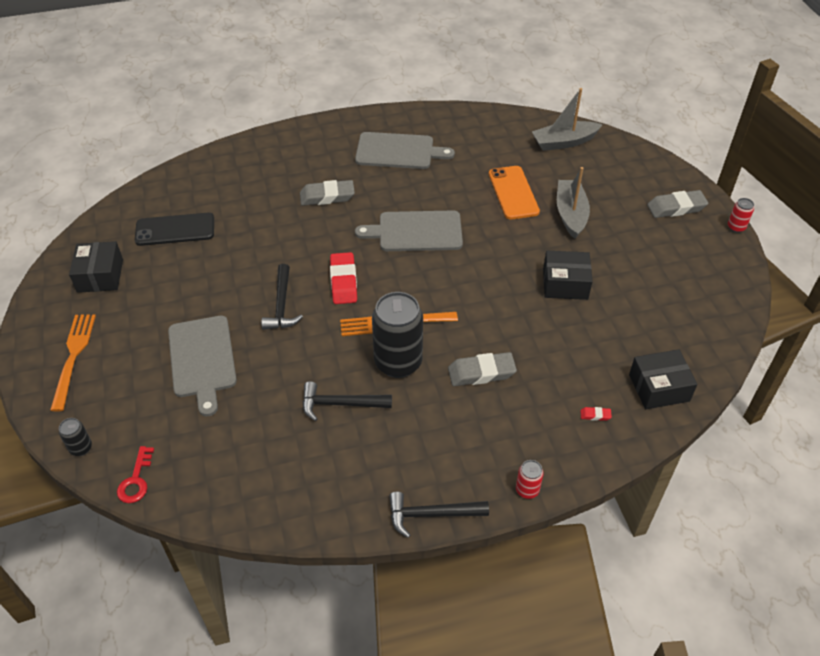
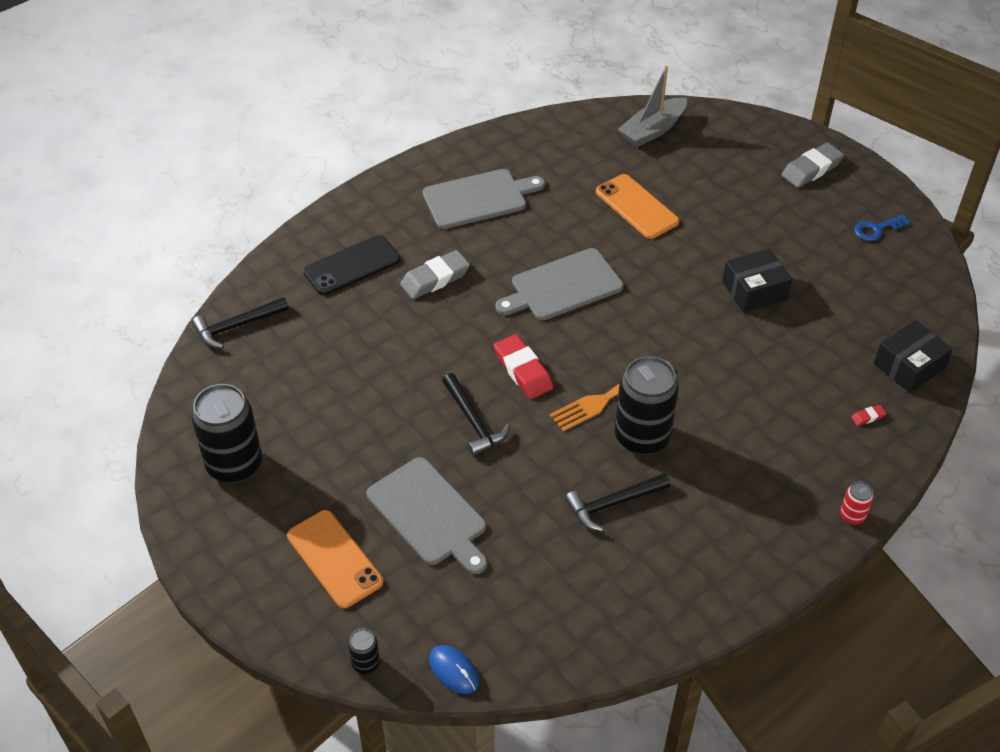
camera: 25 degrees left, 0 degrees up
orange fork [50,314,96,411] -> none
black box [69,241,123,293] -> black can [191,384,262,484]
red key [117,446,154,503] -> blue mouse [429,645,479,694]
black phone [135,213,214,246] -> black phone moved to [303,235,400,295]
black hammer [389,492,489,538] -> black hammer moved to [192,297,289,348]
grey eraser [448,352,517,386] -> none
grey boat [557,167,590,239] -> none
red can [728,198,754,233] -> none
none -> orange phone [287,510,383,608]
none -> blue key [854,214,911,241]

